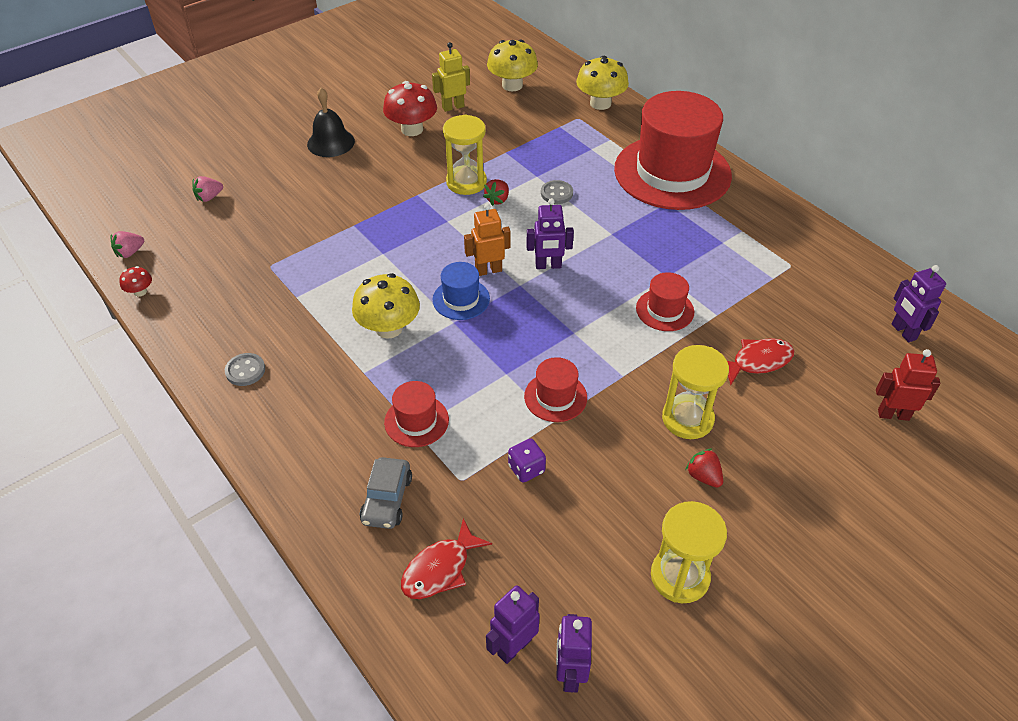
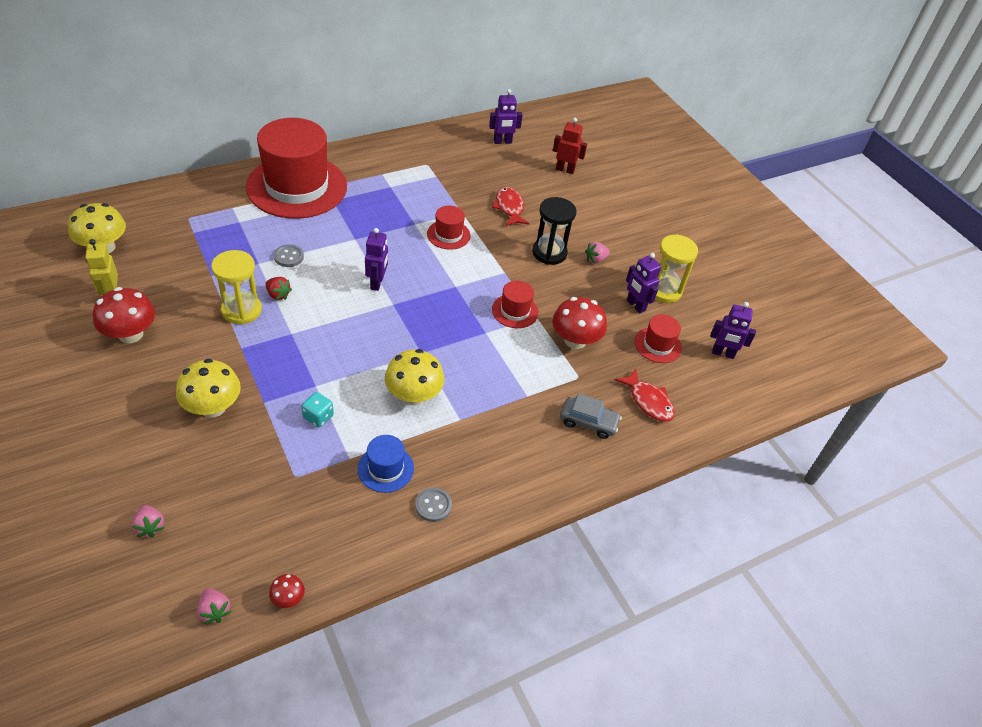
camera: 85 degrees left, 0 degrees up
black bell [307,88,355,157] -> none
red hat [384,381,449,447] -> red hat moved to [635,315,682,363]
blue hat [433,262,490,320] -> blue hat moved to [358,435,414,493]
orange robot [464,204,511,276] -> none
purple robot [486,585,540,664] -> purple robot moved to [626,253,661,313]
purple dice [508,438,546,482] -> red mushroom [552,297,607,349]
yellow mushroom [576,56,629,110] -> yellow mushroom moved to [176,359,241,418]
yellow hourglass [662,345,729,439] -> black hourglass [532,197,576,265]
red strawberry [685,449,723,488] -> pink strawberry [585,242,610,263]
red robot [876,349,940,421] -> red robot turned 90 degrees clockwise [553,118,587,174]
none -> turquoise dice [301,392,334,428]

